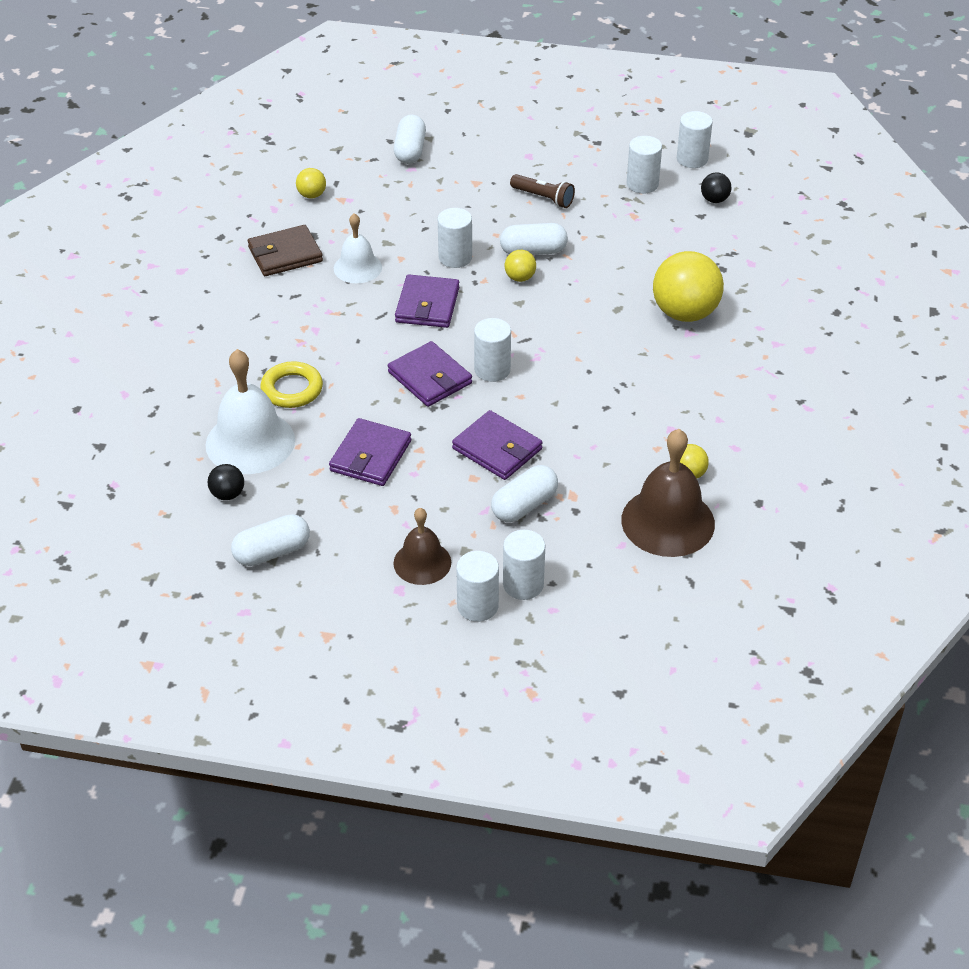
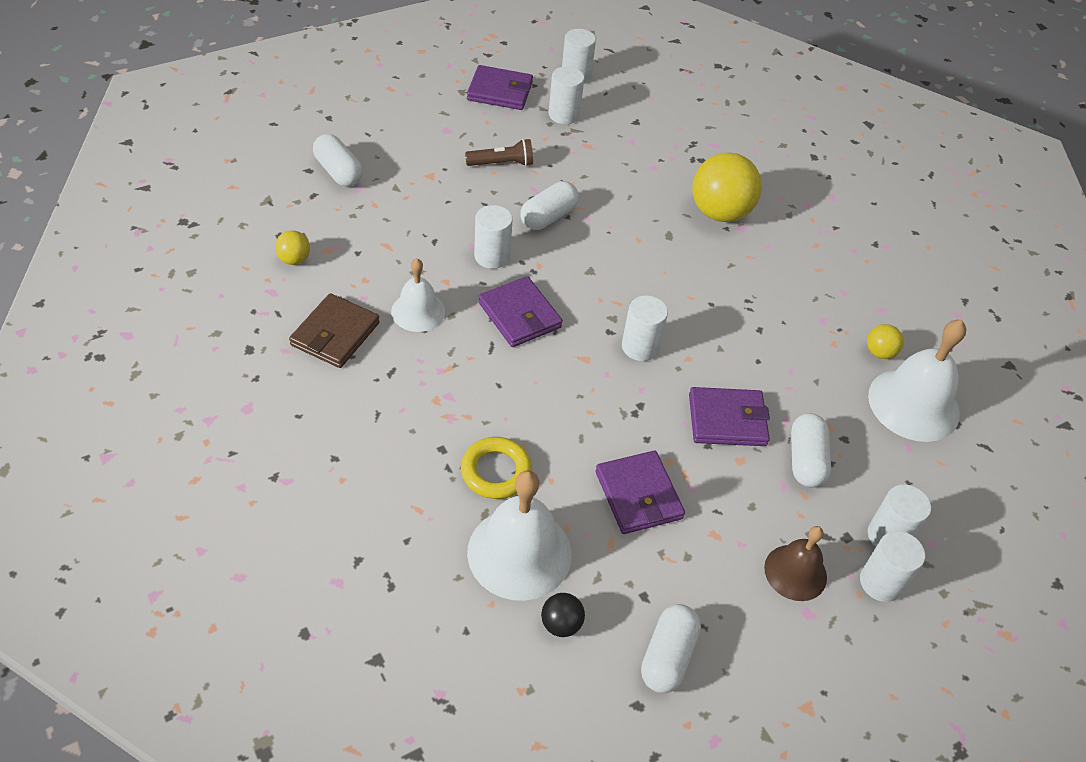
camera: 45 degrees left, 5 degrees up
purple wallet [388,341,472,407] -> purple wallet moved to [467,65,533,110]
yellow ball [505,250,536,282] -> none
brown bell [621,429,715,557] -> white bell [868,320,966,442]
black ball [701,172,732,203] -> none

